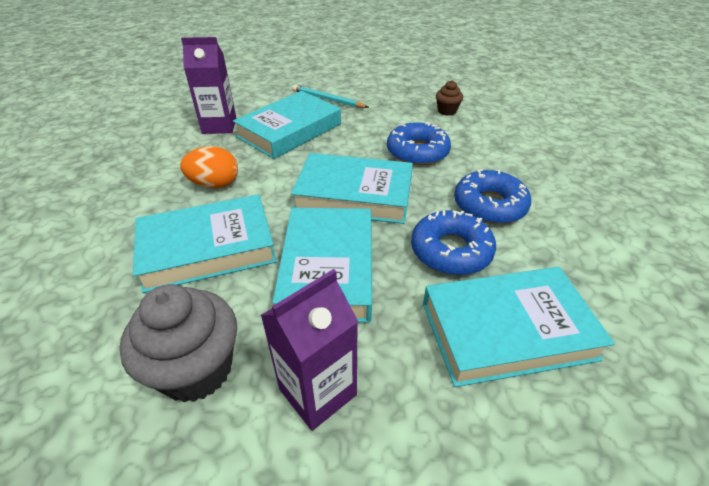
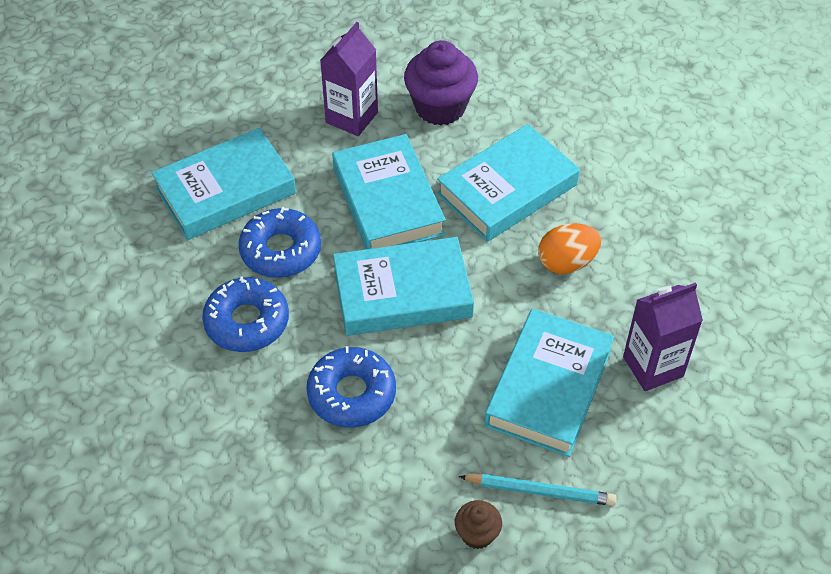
camera: 160 degrees right, 10 degrees up
grey cupcake [119,284,237,403] -> purple cupcake [404,40,478,125]
brown cupcake [436,80,463,116] -> brown cupcake moved to [455,500,502,549]

